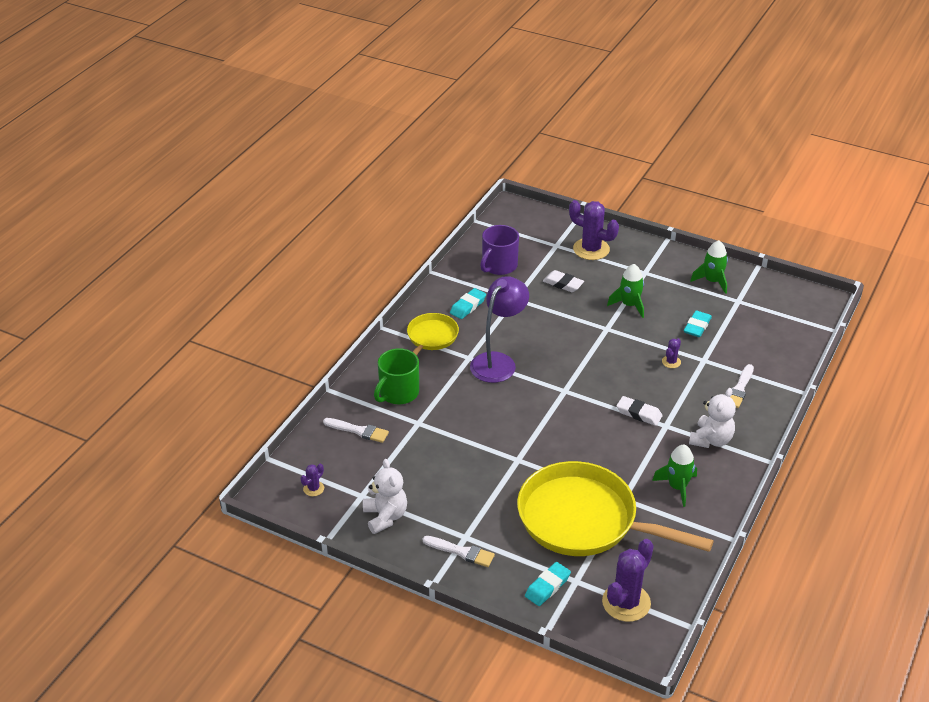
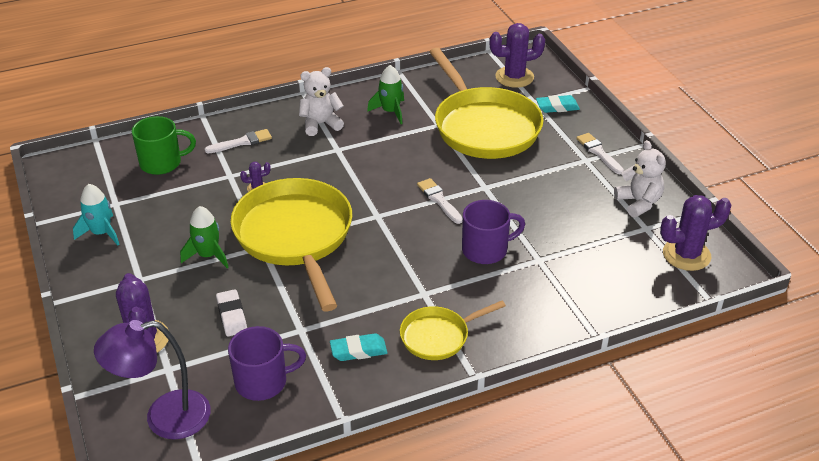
camera: 140 degrees left, 0 degrees up
purple cactus [301,464,324,496] -> purple cactus [660,195,731,271], size x2.12
white brush [323,418,389,443] -> white brush moved to [417,178,463,224]
white teddy bear [363,459,407,534] -> white teddy bear turned 135 degrees clockwise [614,140,666,218]
green mug [374,348,419,405] -> green mug moved to [132,116,196,175]
purple lamp [470,276,529,383] -> purple lamp moved to [94,320,211,439]
white eraser [616,396,663,426] -> none
turquoise eraser [684,311,712,337] -> none
green rocket [690,240,728,294] -> turquoise rocket [73,184,120,245]
none -> yellow pan [230,178,352,312]
none -> purple mug [462,200,525,264]

